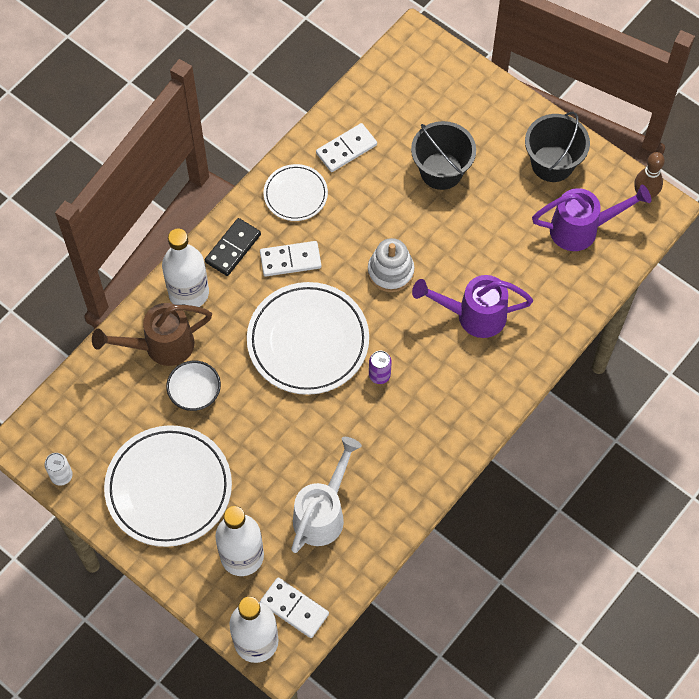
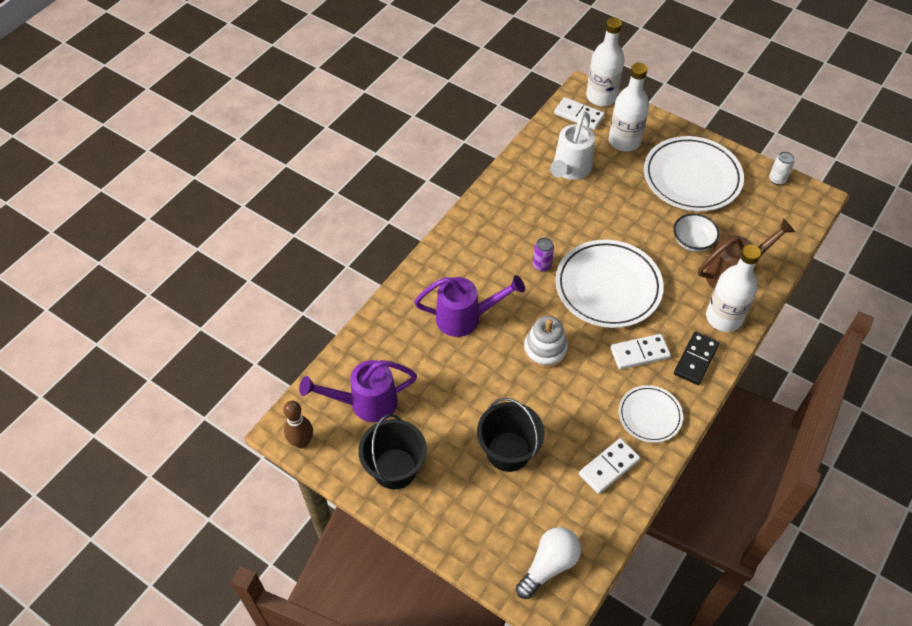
camera: 175 degrees right, 10 degrees down
none -> white light bulb [516,527,581,599]

